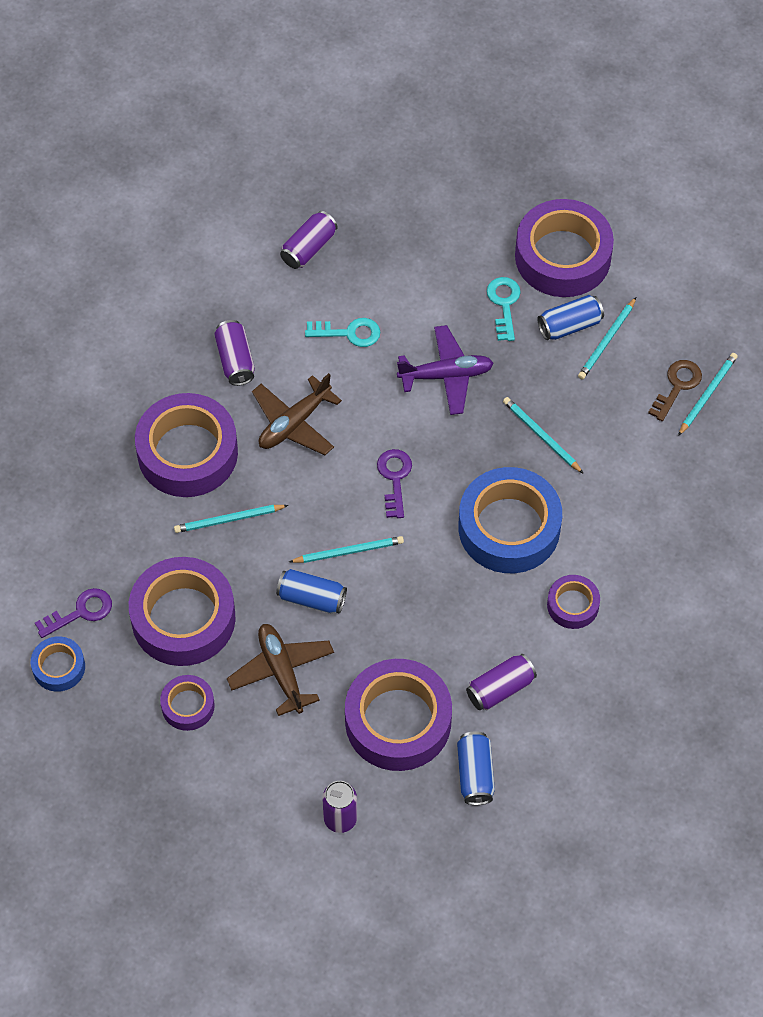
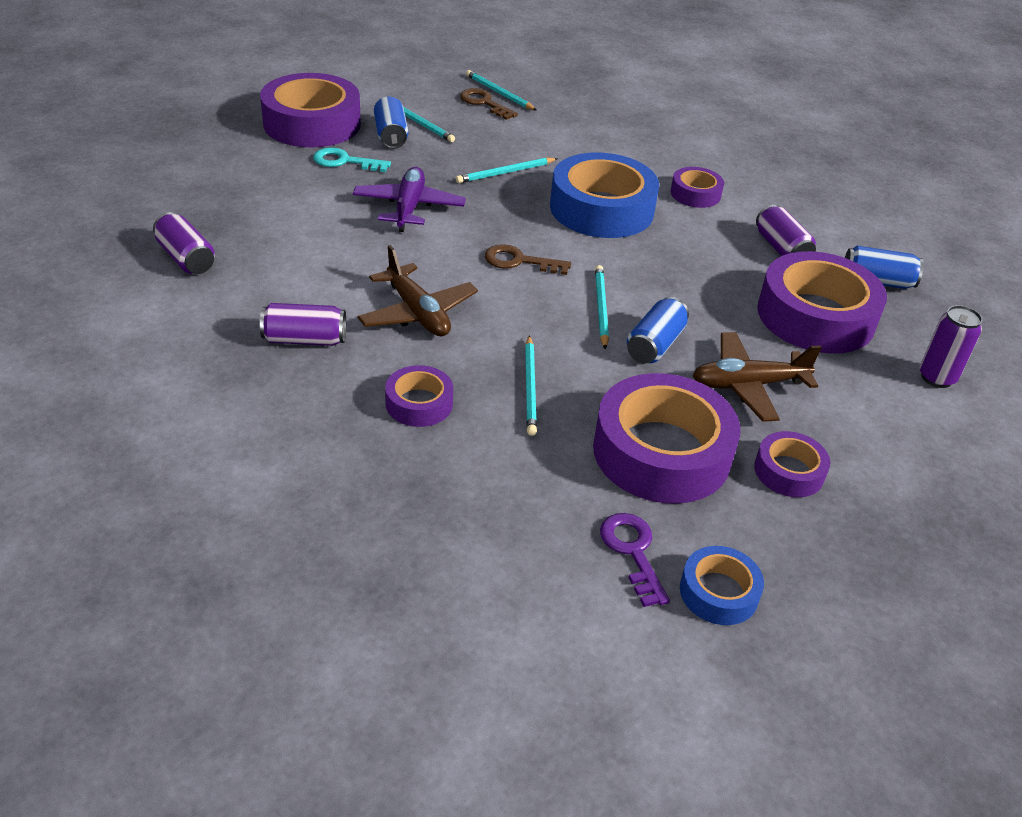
camera: 80 degrees left, 20 degrees down
purple tape [135,393,238,497] -> purple tape [385,365,453,427], size x0.50
turquoise key [305,318,380,347] -> none
purple key [377,449,412,518] -> brown key [485,244,571,275]

